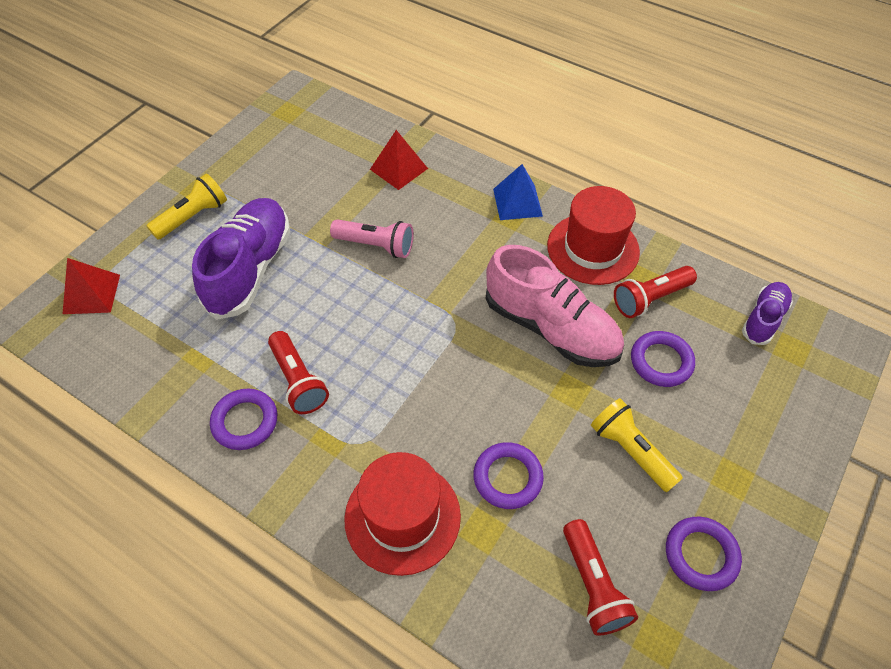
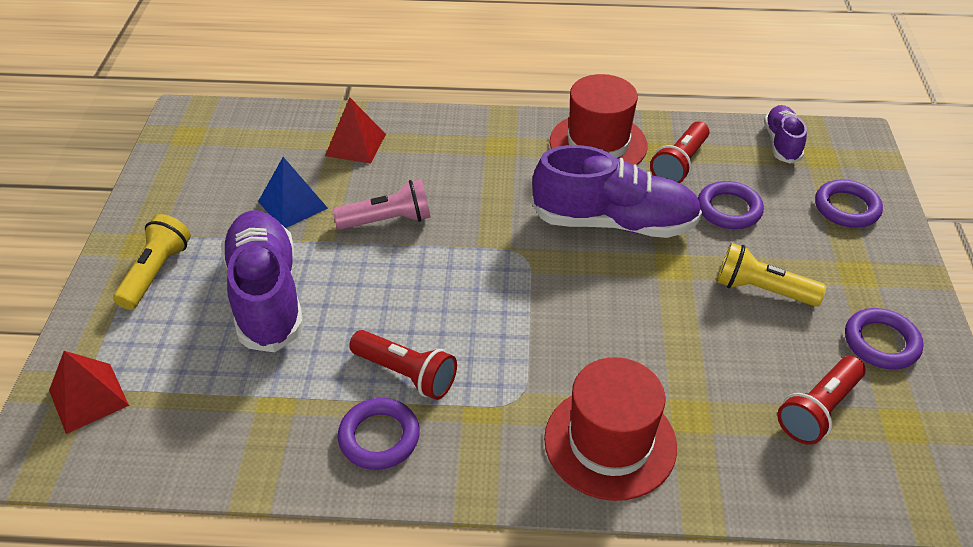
camera: 30 degrees left, 10 degrees down
purple ring [473,442,544,509] -> purple ring moved to [815,179,883,228]
pink shoe [486,245,624,367] -> purple shoe [531,145,702,238]
blue pyramid [493,164,543,220] -> blue pyramid moved to [258,157,328,228]
red flashlight [563,519,638,636] -> red flashlight turned 90 degrees clockwise [778,356,865,445]

